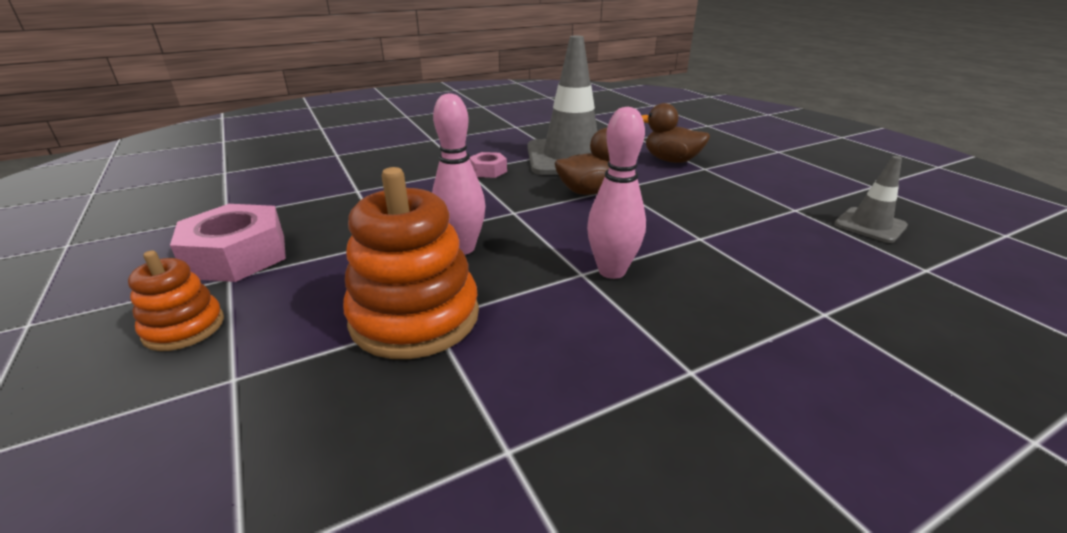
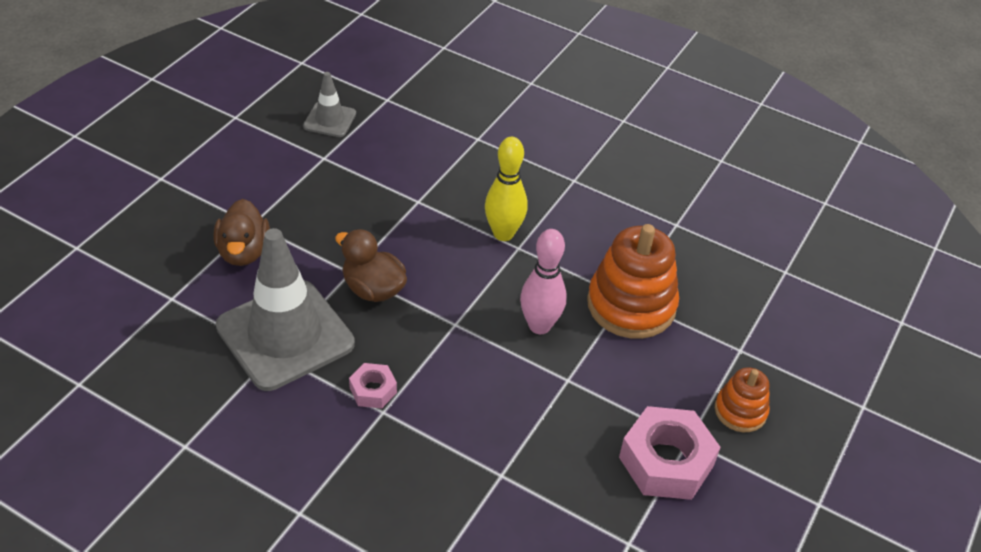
camera: 125 degrees left, 15 degrees up
pink bowling pin [587,107,646,279] -> yellow bowling pin [485,137,527,241]

